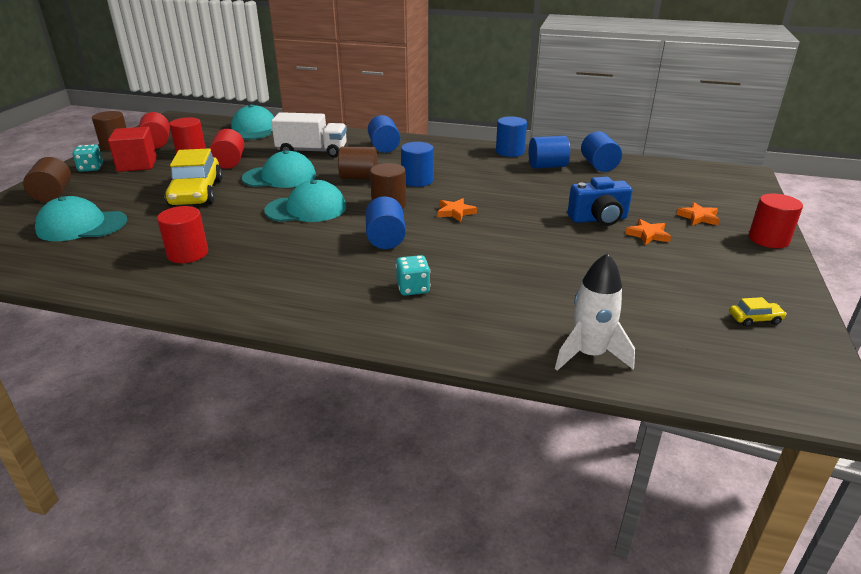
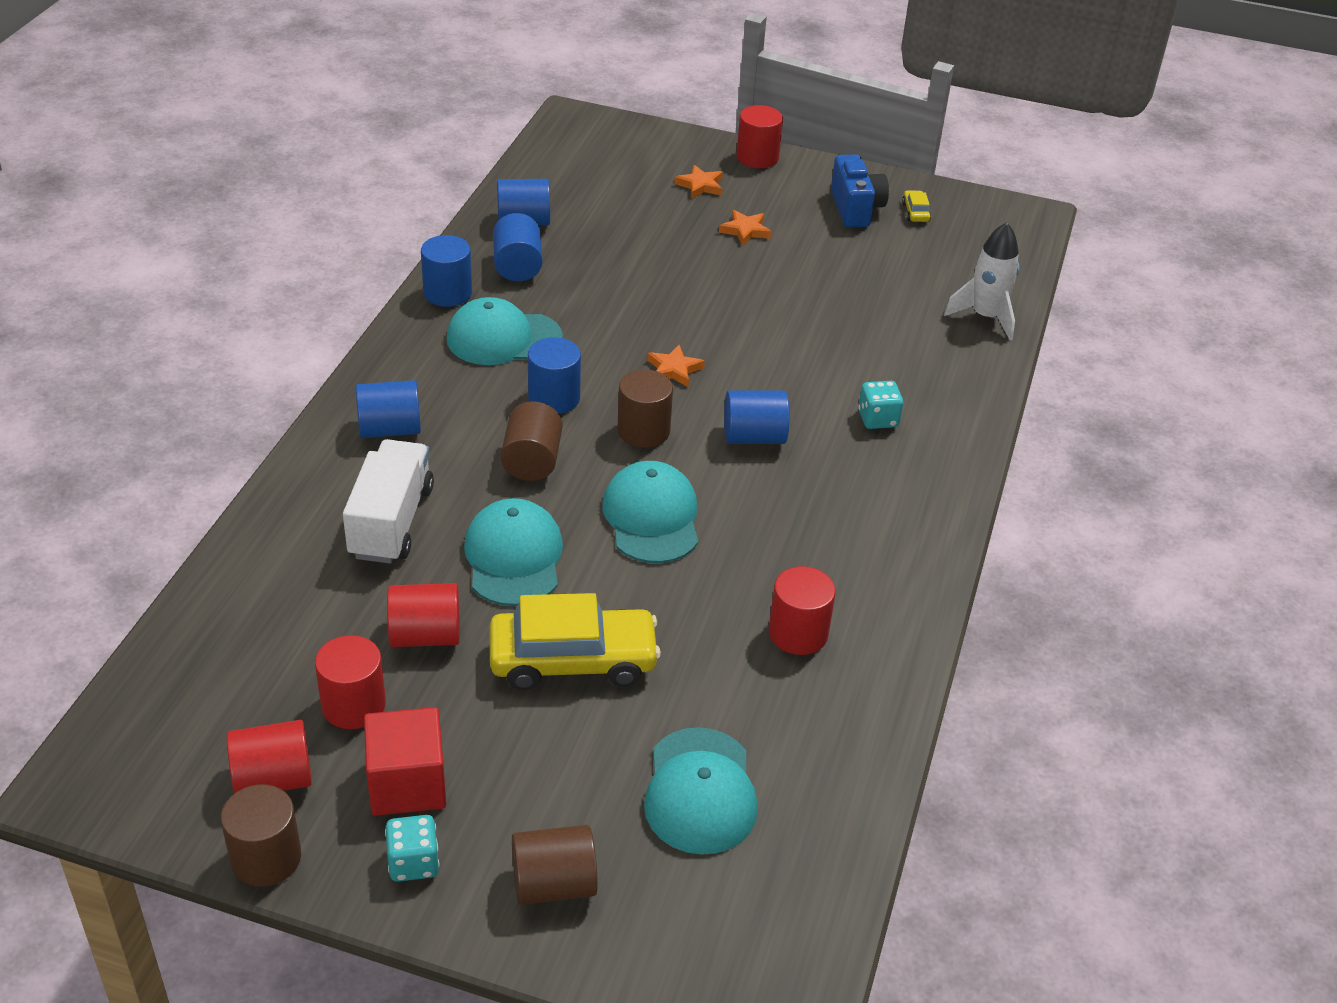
camera: 90 degrees left, 10 degrees up
turquoise cap [231,104,274,140] -> turquoise cap moved to [446,297,563,365]
blue camera [568,177,633,226] -> blue camera moved to [831,154,889,228]

